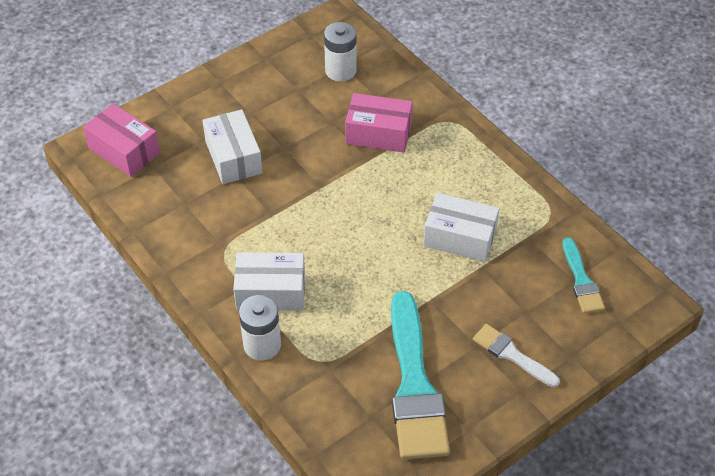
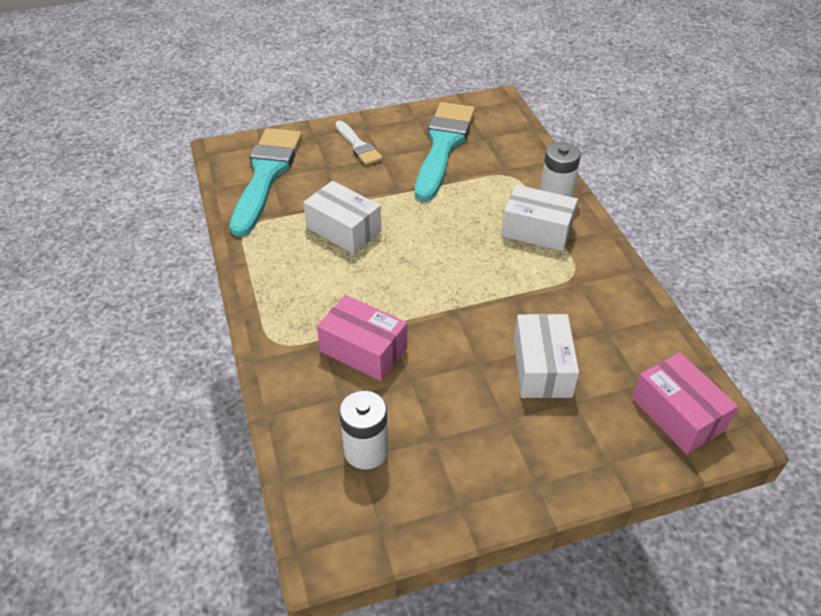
camera: 160 degrees left, 5 degrees down
turquoise brush [562,237,605,313] -> turquoise brush [230,128,302,237], size x1.96

